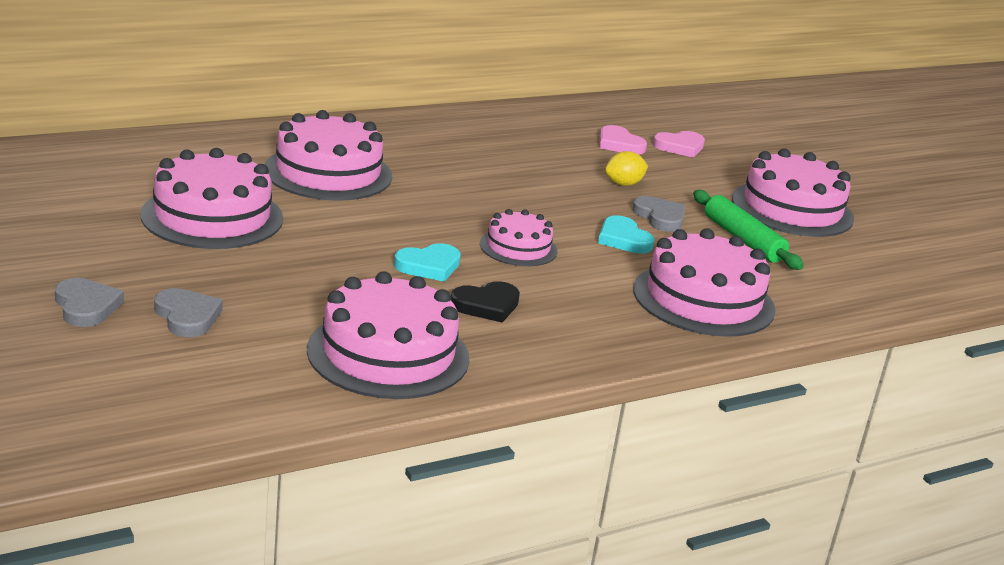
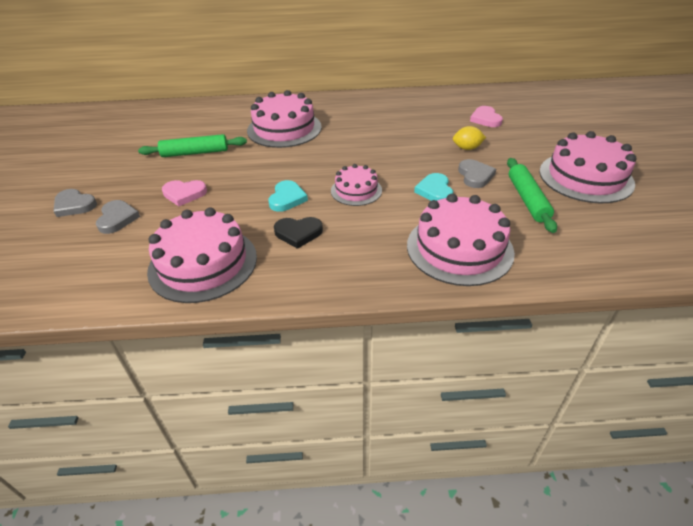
camera: 30 degrees right, 15 degrees up
grey heart [55,278,124,327] -> grey heart turned 120 degrees clockwise [53,189,97,217]
pink cake [140,148,283,249] -> green rolling pin [138,134,247,157]
turquoise heart [394,243,461,282] -> turquoise heart turned 75 degrees counterclockwise [268,180,308,212]
pink heart [653,131,705,158] -> pink heart moved to [162,180,207,206]

